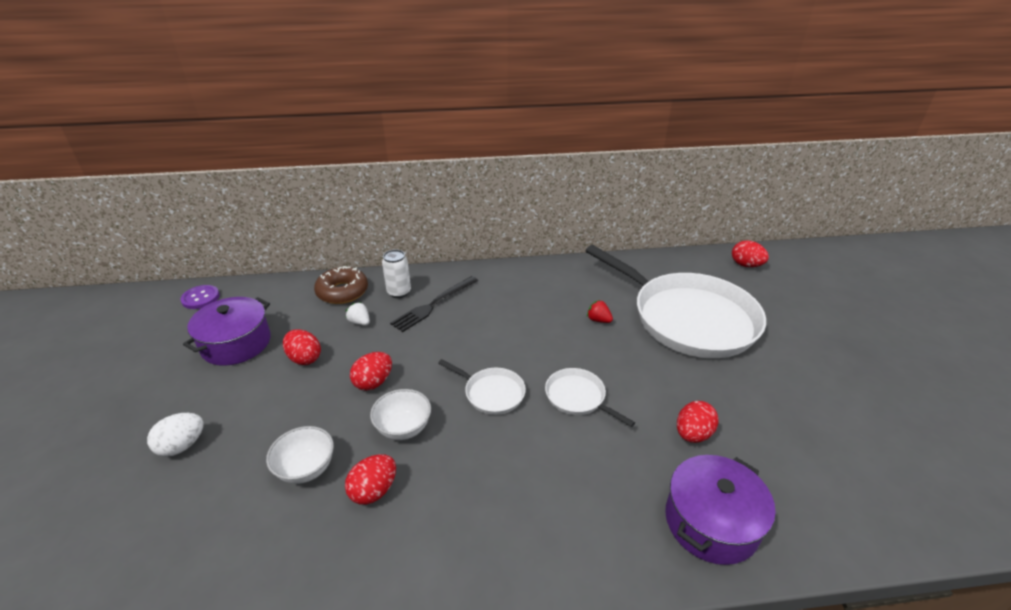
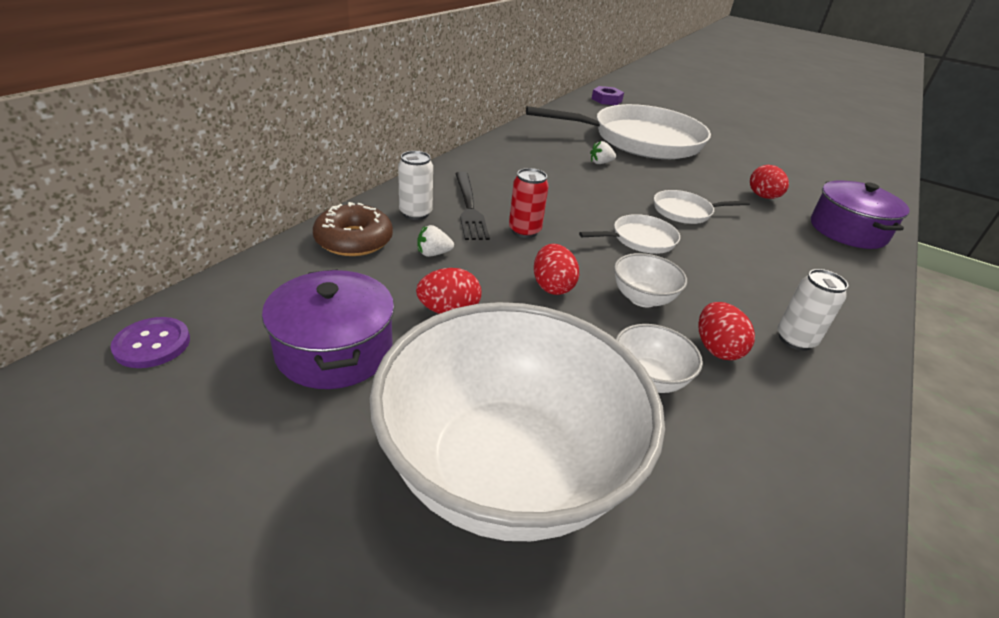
camera: 55 degrees left, 0 degrees up
white egg [147,413,204,457] -> white bowl [370,302,665,541]
red strawberry [587,300,613,323] -> white strawberry [590,141,616,164]
red egg [732,241,769,267] -> purple nut [592,86,624,105]
none -> red can [509,168,549,238]
none -> white can [777,269,848,351]

